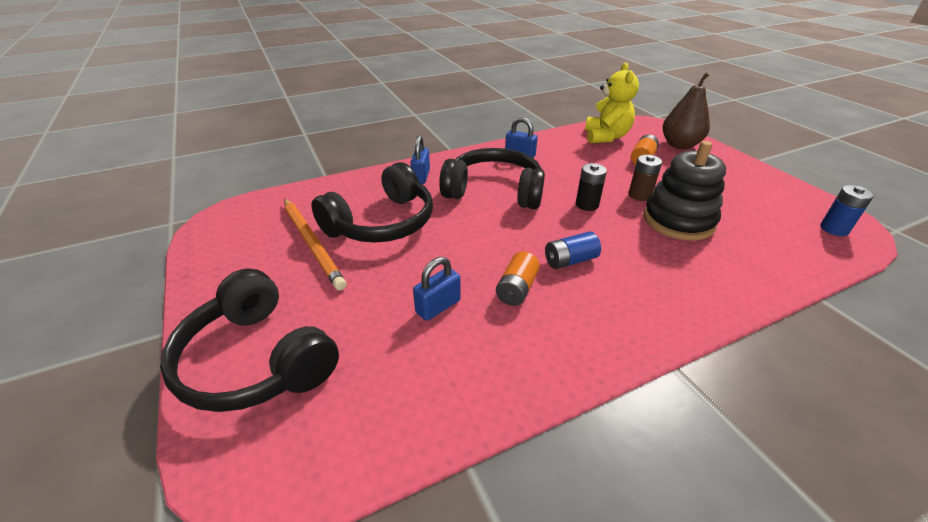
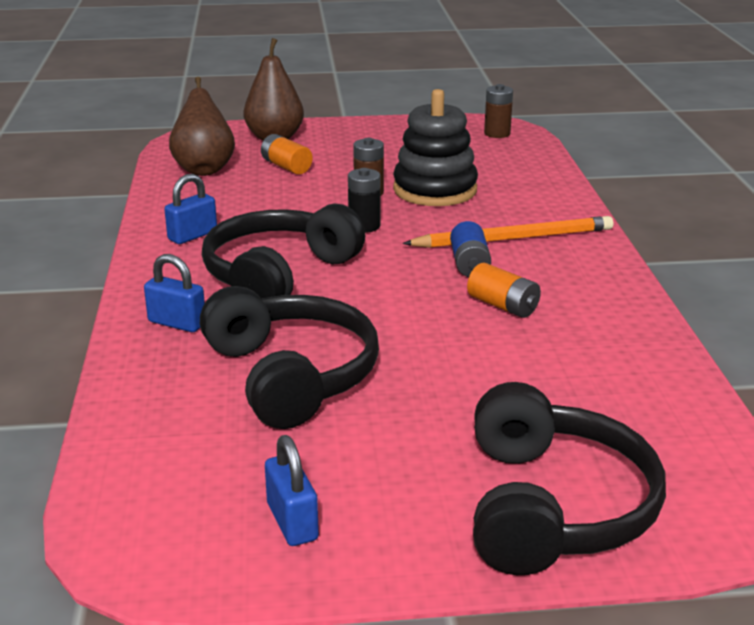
camera: 70 degrees left, 10 degrees down
black headphones [160,269,339,412] -> black headphones turned 60 degrees counterclockwise [473,382,666,575]
orange pencil [284,199,347,291] -> orange pencil moved to [403,216,613,248]
blue padlock [413,257,461,321] -> blue padlock moved to [265,435,319,546]
yellow teddy bear [585,63,639,143] -> brown pear [169,77,235,176]
blue battery [820,185,874,236] -> brown battery [484,84,513,138]

